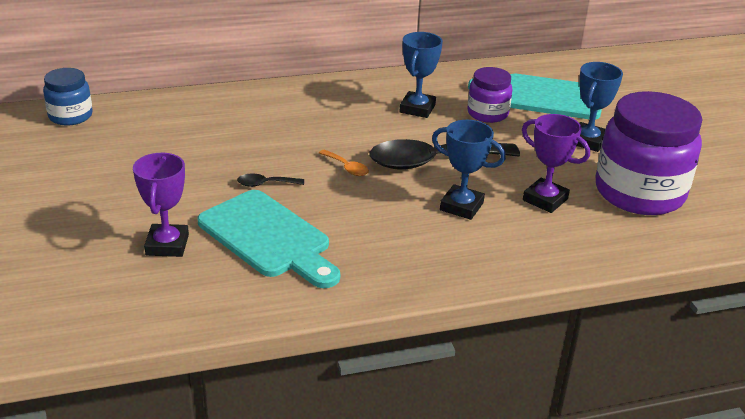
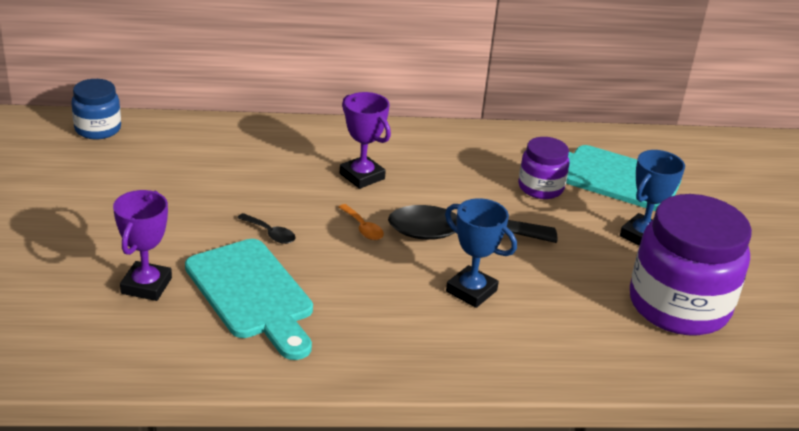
camera: 10 degrees right, 0 degrees up
black spoon [237,173,304,187] -> black spoon turned 150 degrees counterclockwise [237,213,296,244]
blue trophy [400,32,443,118] -> none
purple trophy [522,114,590,213] -> purple trophy moved to [340,92,391,189]

